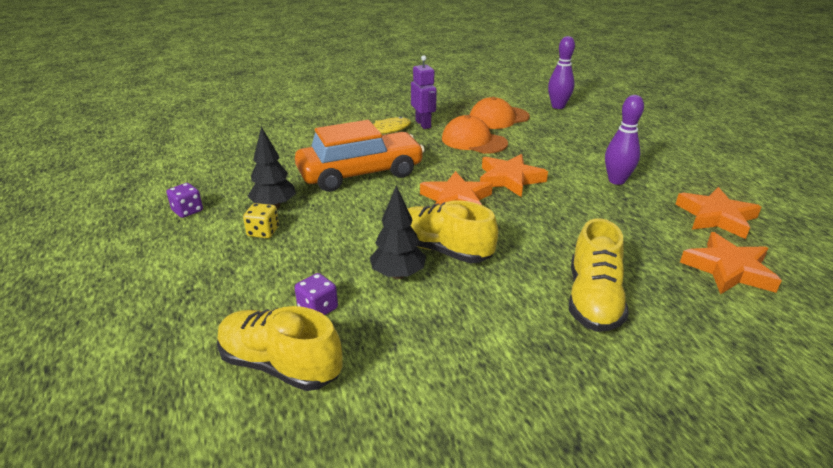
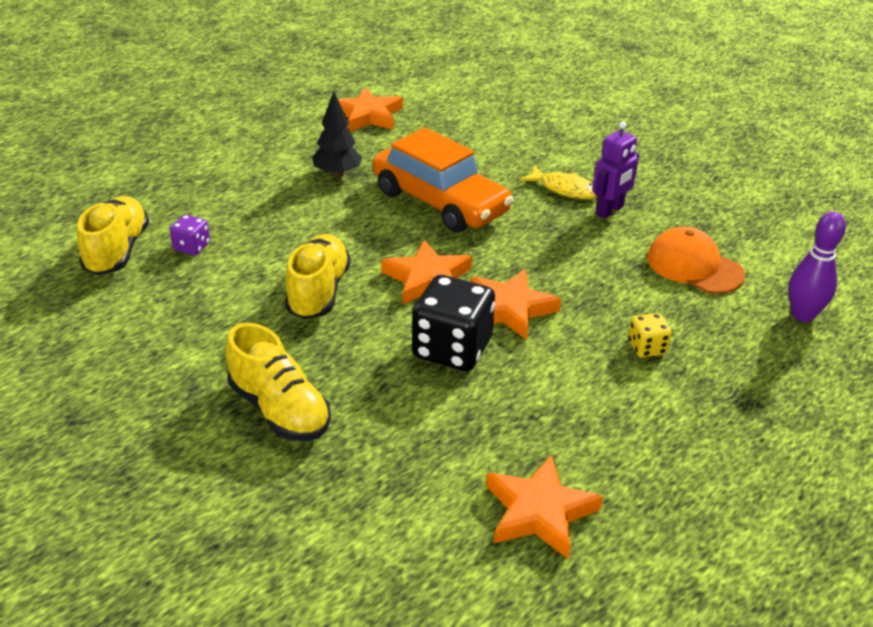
camera: 65 degrees right, 5 degrees up
purple dice [166,183,203,218] -> none
yellow dice [243,203,279,238] -> yellow dice moved to [628,313,672,358]
black tree [370,185,426,279] -> none
orange cap [442,115,508,154] -> none
yellow shoe [569,218,629,332] -> yellow shoe turned 120 degrees counterclockwise [226,323,331,441]
purple bowling pin [605,95,644,185] -> none
orange star [680,232,782,295] -> orange star moved to [338,87,403,132]
none -> black dice [412,275,495,371]

